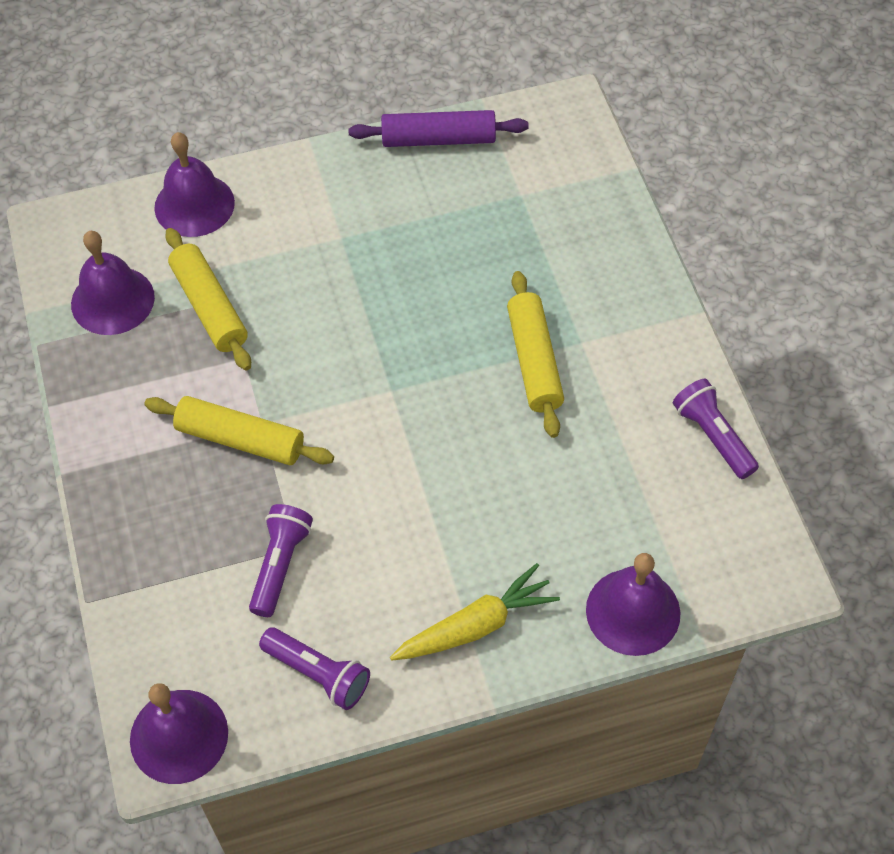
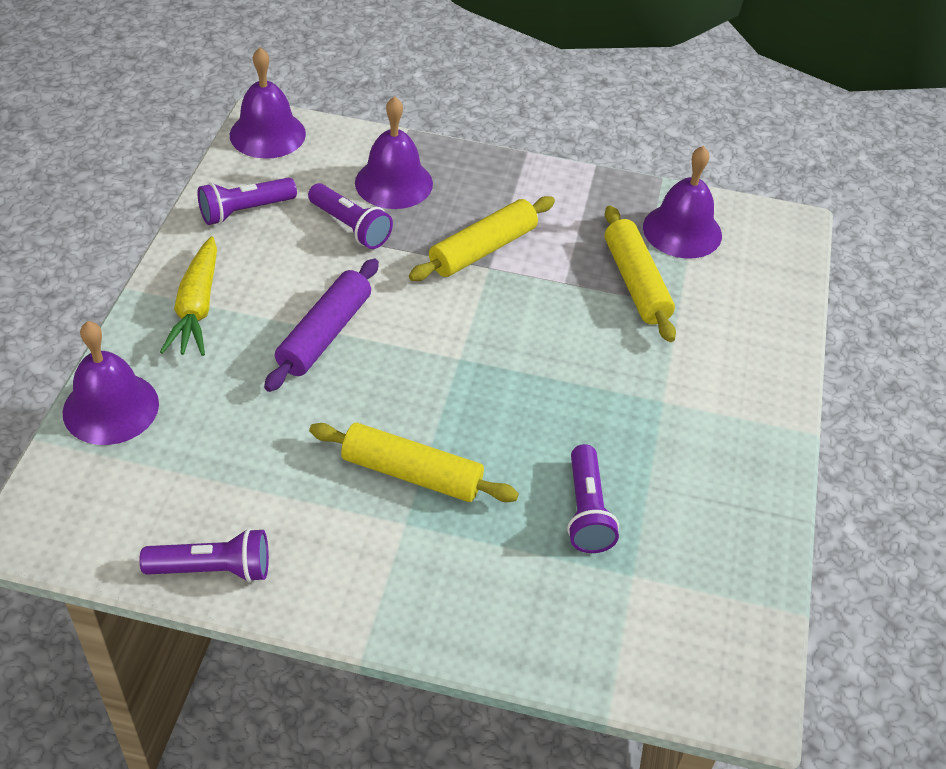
camera: 115 degrees right, 10 degrees down
purple bell [154,132,235,237] -> purple bell moved to [355,96,433,209]
yellow rolling pin [165,228,251,370] -> yellow rolling pin turned 75 degrees clockwise [605,205,676,342]
purple rolling pin [348,110,529,147] -> purple rolling pin moved to [264,258,379,392]
none -> purple flashlight [567,444,619,553]

